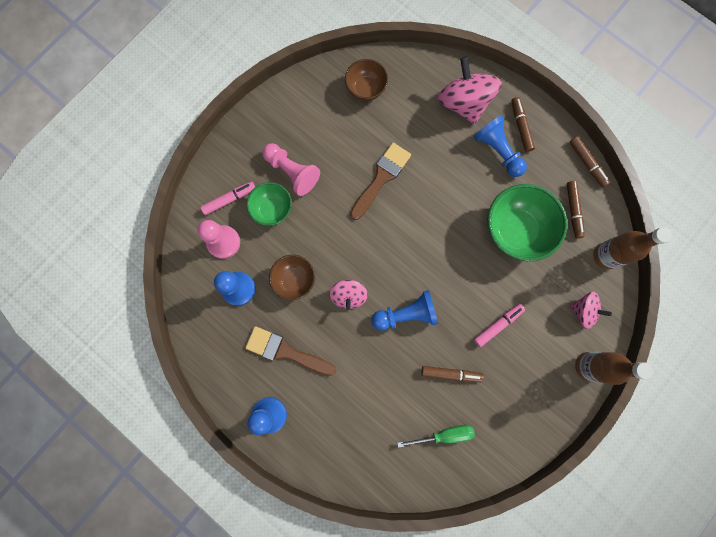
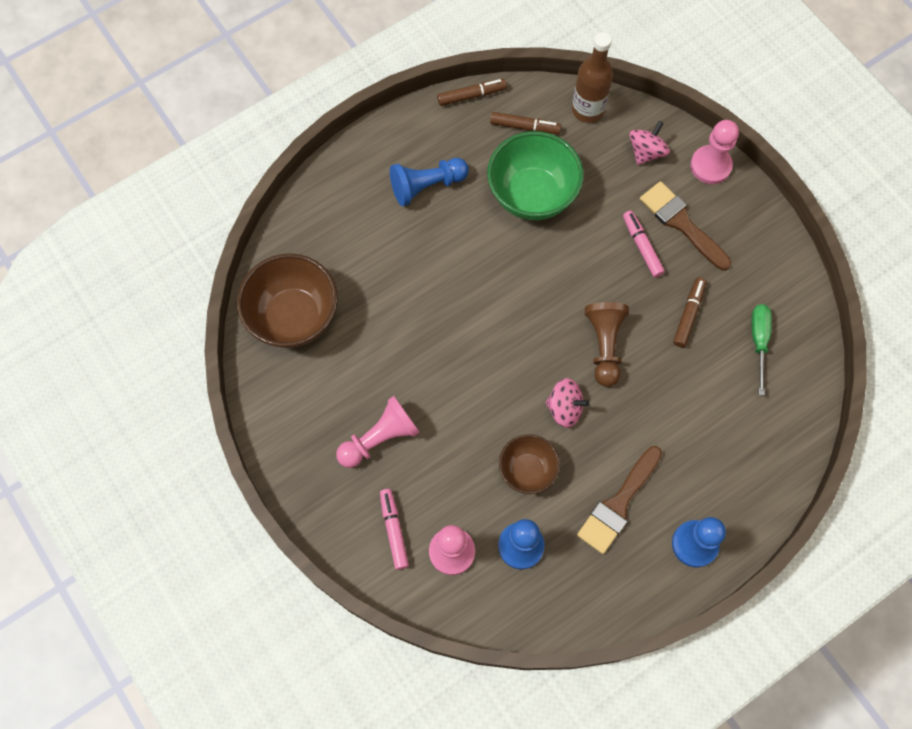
camera: 75 degrees left, 10 degrees down
green bowl [247,182,292,226] -> none
brown bowl [345,59,388,101] -> brown bowl [237,254,338,348], size x1.70
brown brush [350,143,411,220] -> brown brush moved to [640,181,731,270]
blue pawn [371,290,438,331] -> brown pawn [585,302,629,387]
pink spinning top [438,56,502,124] -> none
brown marker [511,97,535,152] -> none
brown bottle [575,352,653,385] -> pink pawn [690,120,739,184]

